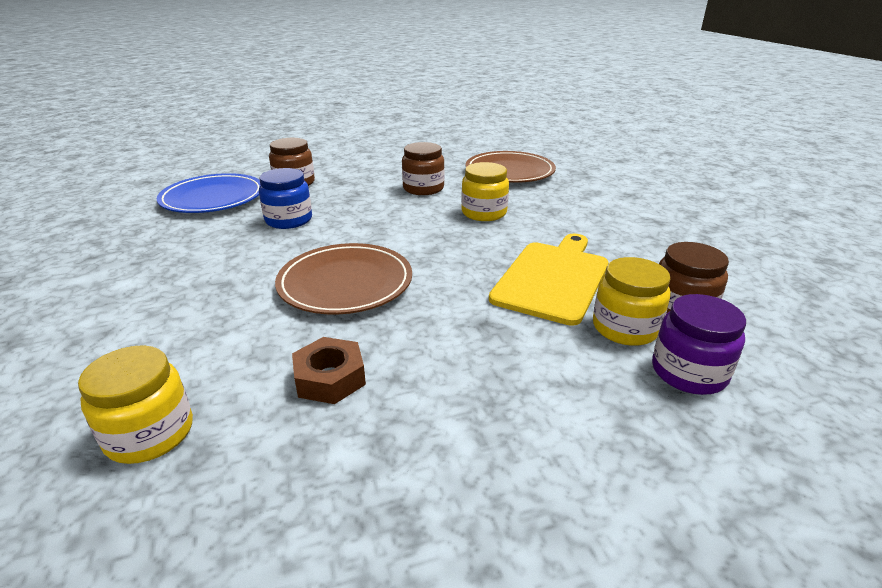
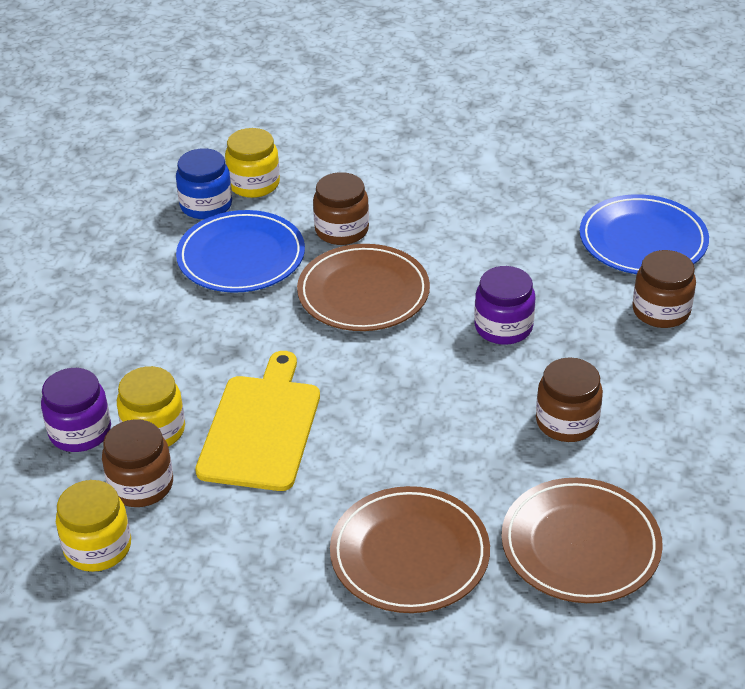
camera: 120 degrees right, 10 degrees up
blue jar [259,168,312,229] -> blue jar moved to [176,148,232,219]
brown nut [292,337,366,404] -> blue plate [176,210,305,293]
yellow jar [461,162,509,221] -> yellow jar moved to [56,480,131,572]
yellow cutting board [489,234,609,326] -> yellow cutting board turned 135 degrees counterclockwise [195,351,320,491]
none -> brown jar [313,172,369,245]
none -> brown plate [330,486,490,613]
none -> purple jar [474,266,535,345]

